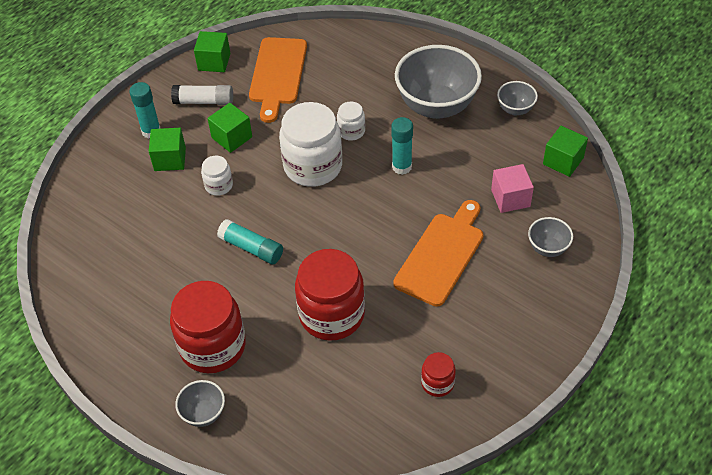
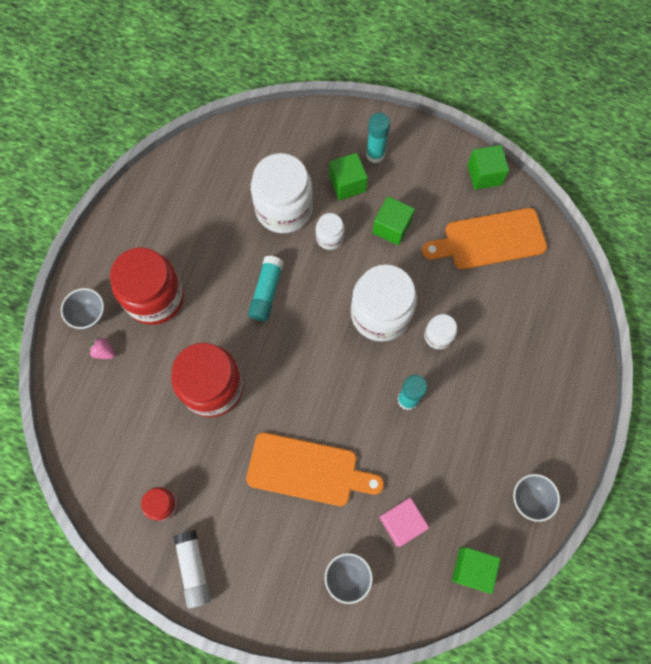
camera: 70 degrees right, 20 degrees up
white glue stick [171,85,233,105] -> white glue stick moved to [173,530,211,609]
grey bowl [395,45,482,119] -> none
none -> pink strawberry [89,337,115,359]
none -> white jar [251,153,313,233]

